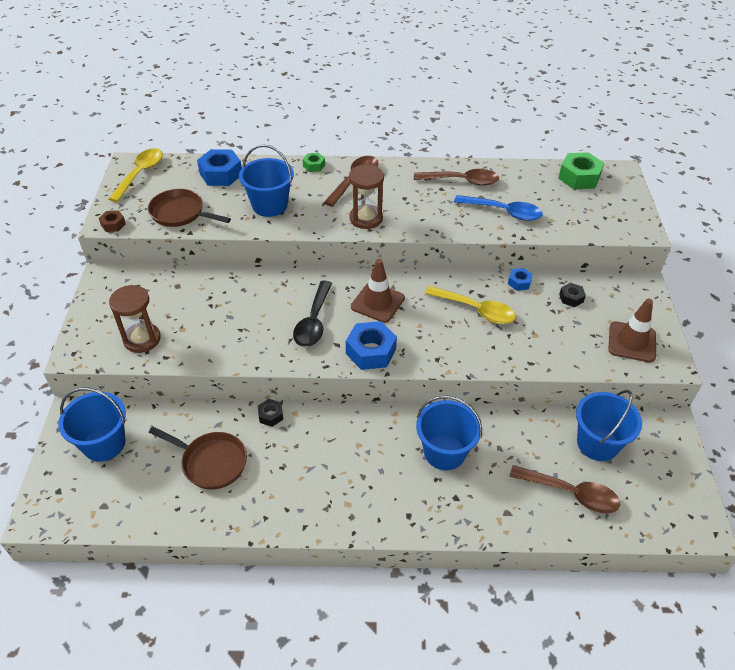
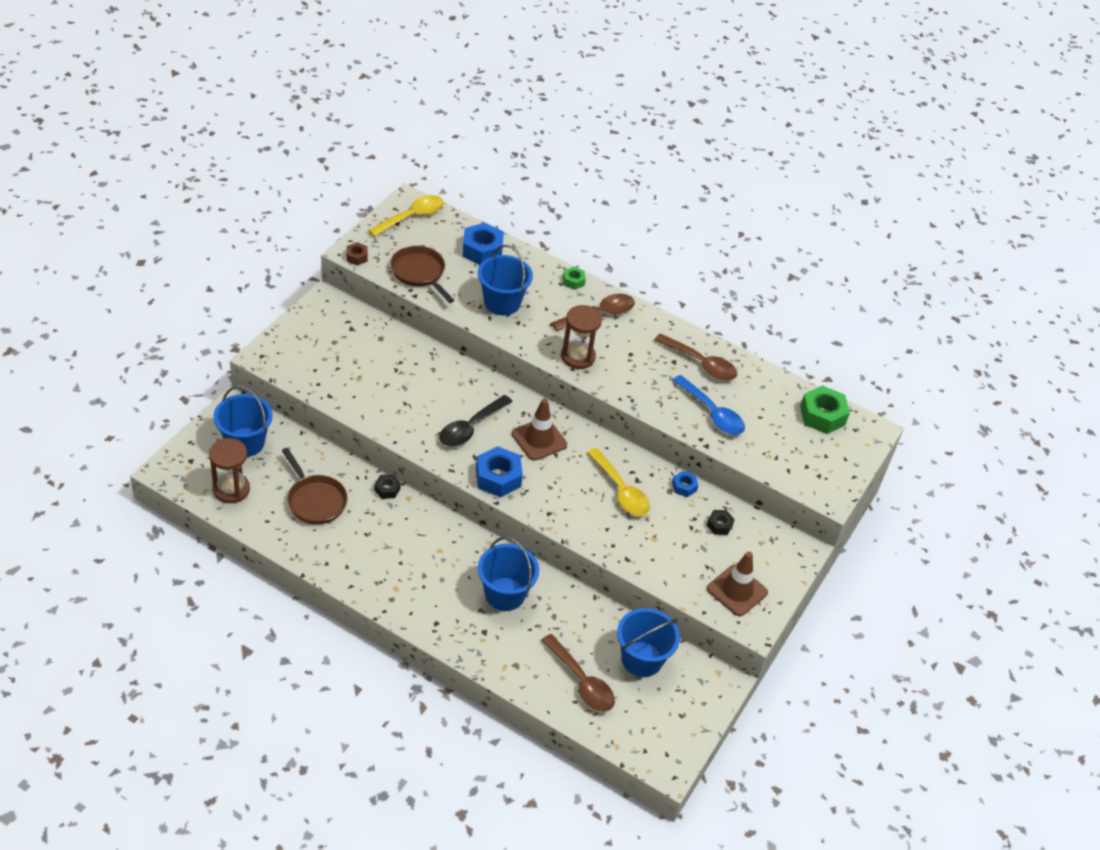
camera: 25 degrees right, 0 degrees up
brown hourglass [109,285,161,353] -> brown hourglass moved to [209,438,250,503]

